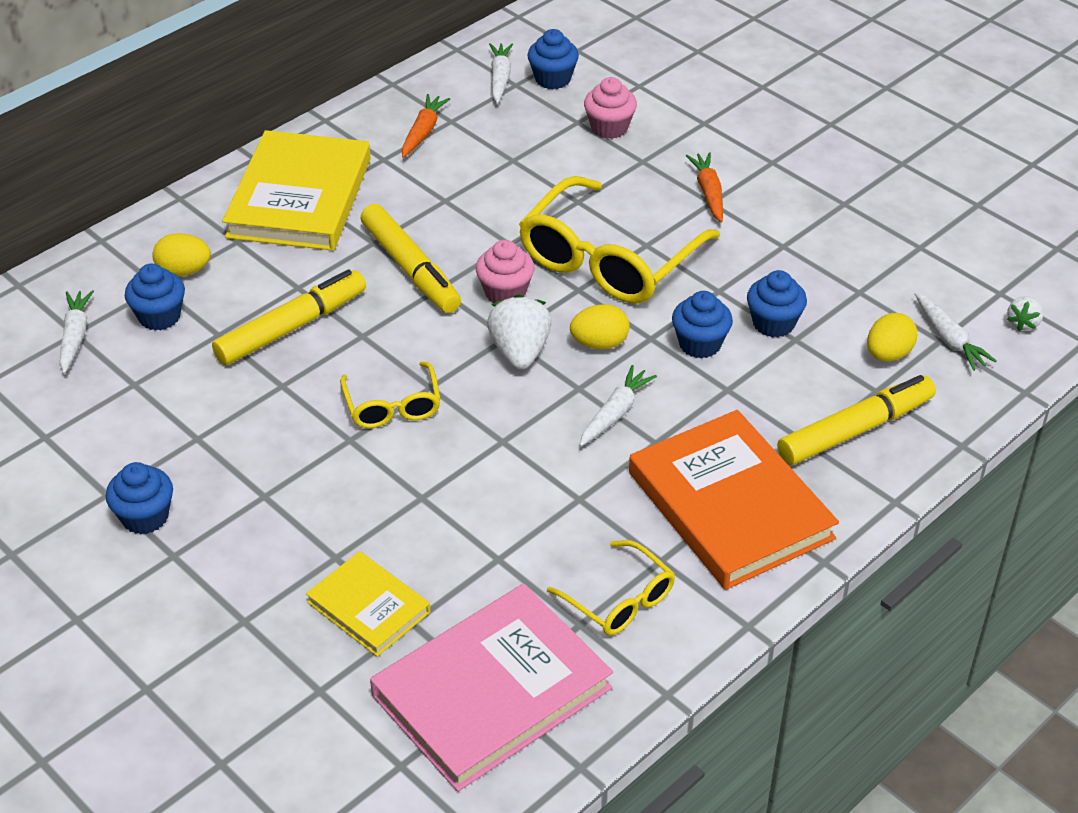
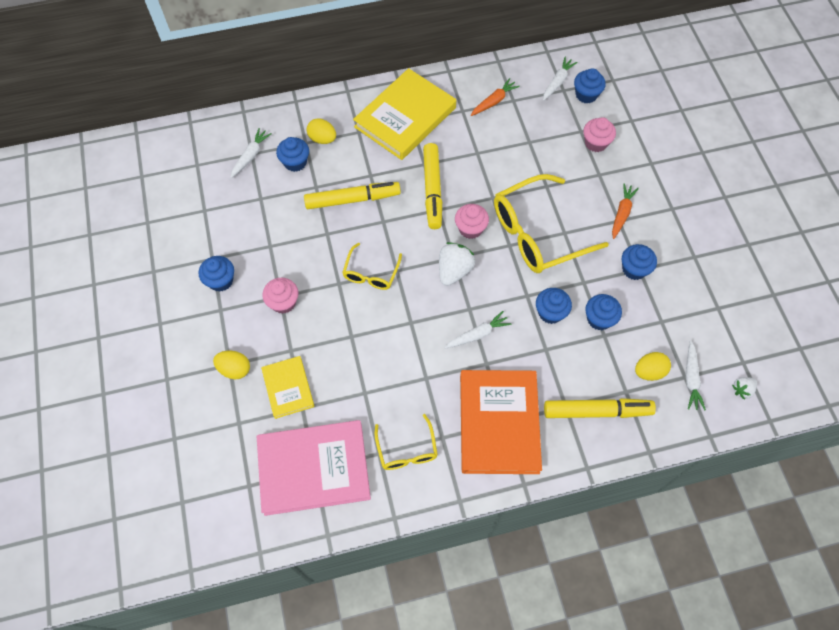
camera: 30 degrees right, 20 degrees up
yellow egg [570,304,630,349] -> yellow egg moved to [213,351,250,379]
none -> pink cupcake [262,278,299,314]
none -> blue cupcake [622,244,657,280]

